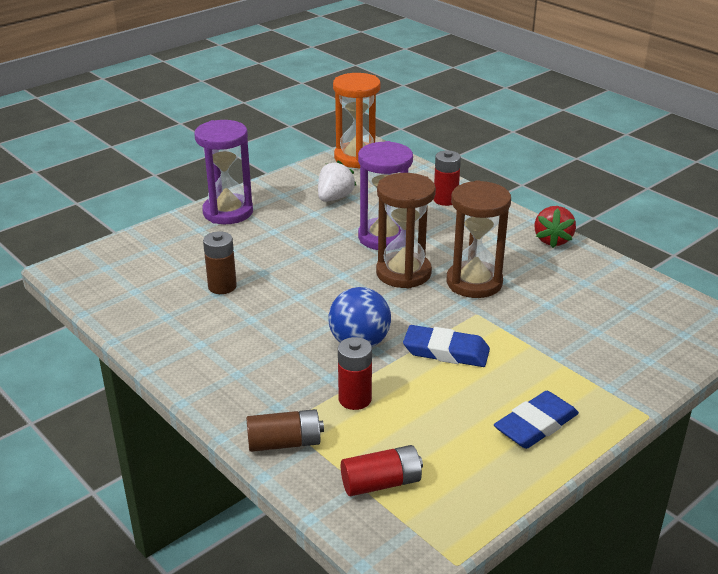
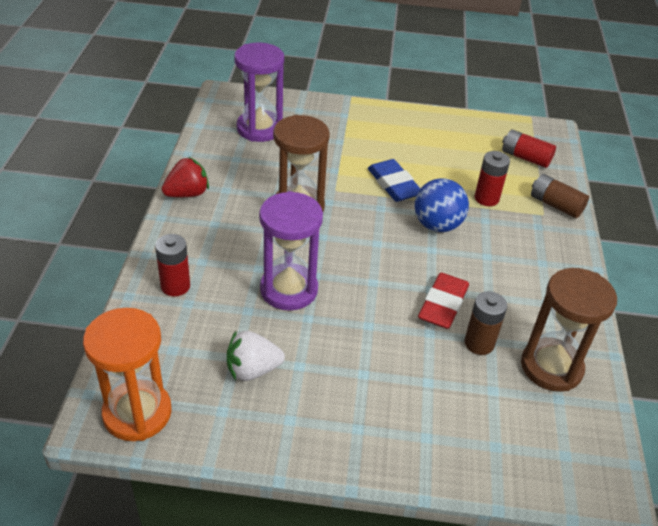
camera: 135 degrees left, 10 degrees up
purple hourglass [194,120,253,224] -> purple hourglass moved to [234,43,284,142]
brown hourglass [376,173,436,288] -> brown hourglass moved to [521,268,617,392]
blue eraser [494,391,579,449] -> none
none -> red eraser [418,273,469,329]

